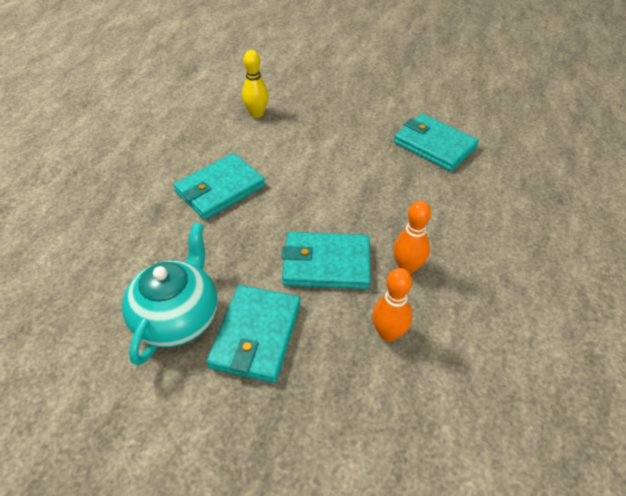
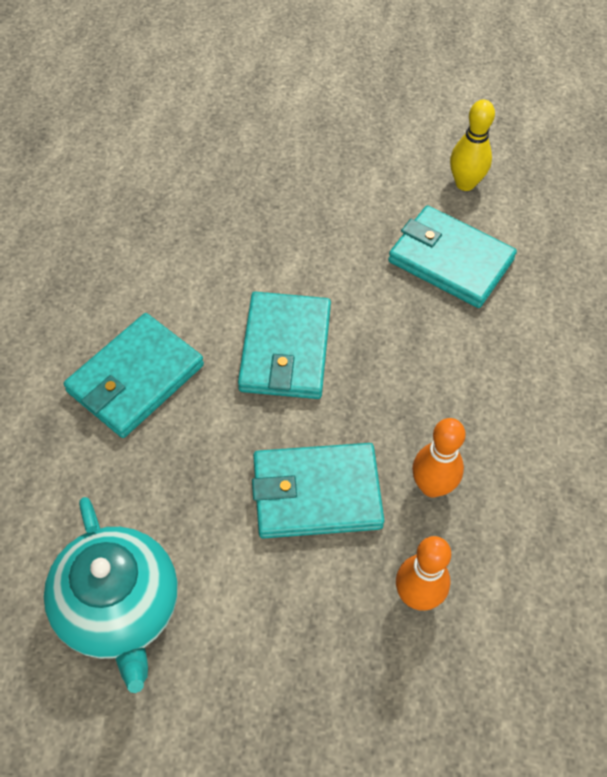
camera: 10 degrees left, 10 degrees up
turquoise teapot [122,223,218,365] -> turquoise teapot turned 150 degrees clockwise [44,497,178,693]
turquoise wallet [207,285,300,383] -> turquoise wallet moved to [238,292,331,399]
yellow bowling pin [242,50,269,118] -> yellow bowling pin moved to [450,99,495,191]

